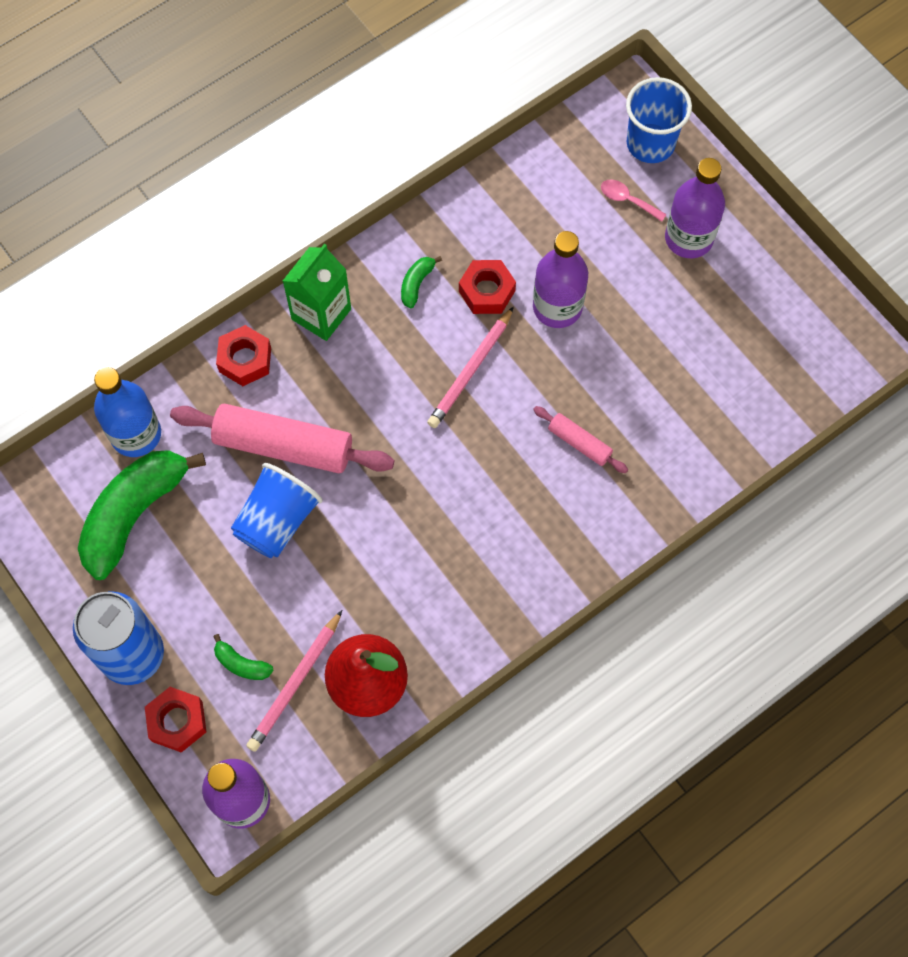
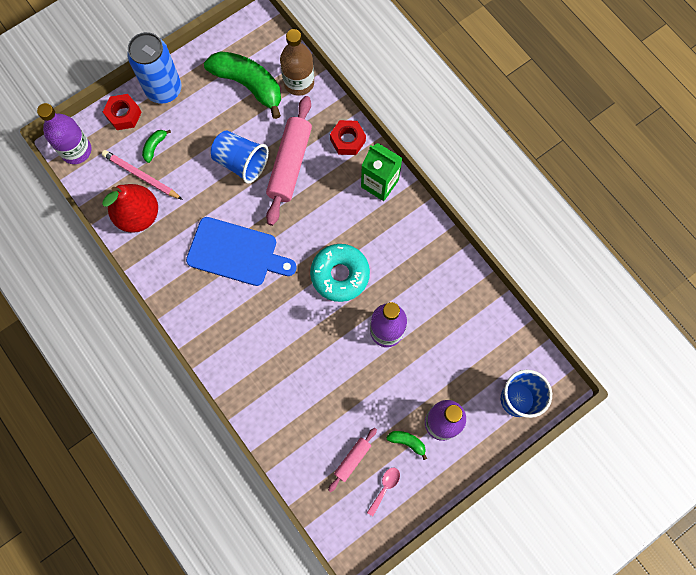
camera: 90 degrees right, 5 degrees up
blue bottle [94,367,161,457] -> brown bottle [280,29,314,96]
green banana [401,256,442,308] -> green banana moved to [386,431,427,460]
pink pencil [427,307,514,428] -> turquoise donut [310,244,370,302]
red nut [459,260,516,314] -> none
pink rolling pin [533,406,628,473] -> pink rolling pin moved to [328,428,377,492]
pink spoon [601,179,667,222] -> pink spoon moved to [367,468,400,516]
none -> blue cutting board [186,217,297,286]

